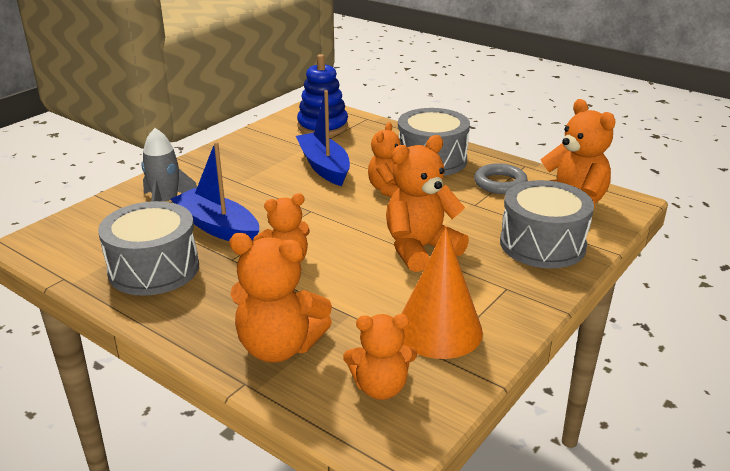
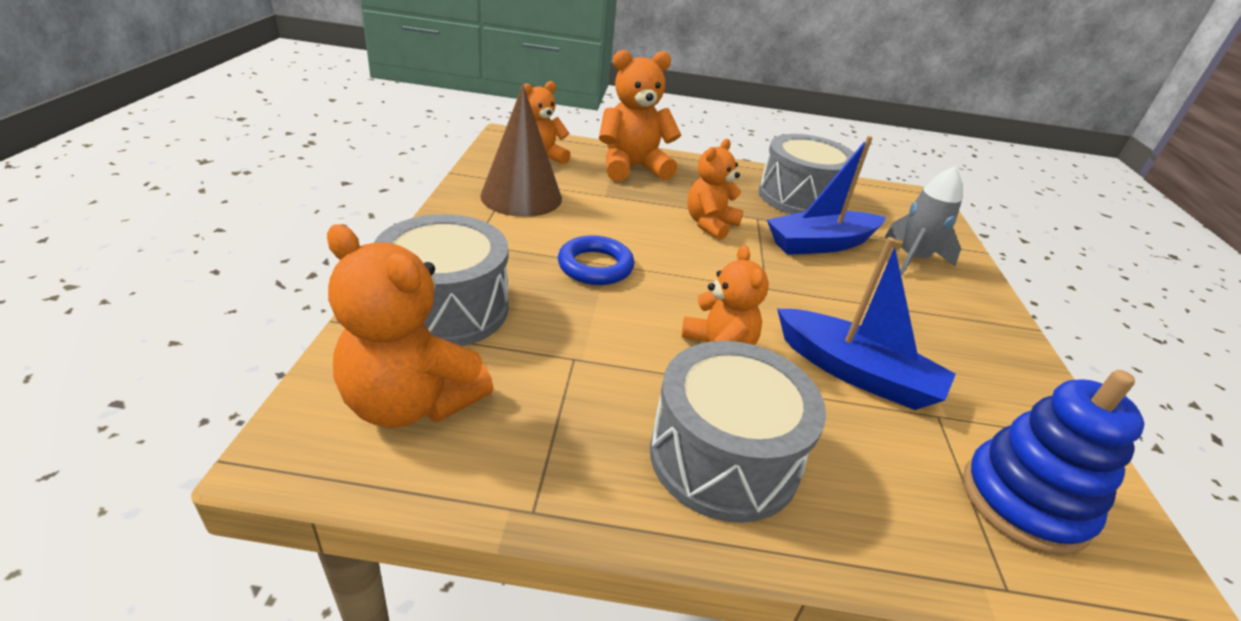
camera: 145 degrees right, 5 degrees up
blue boat [171,142,259,241] -> blue boat turned 150 degrees clockwise [767,136,886,255]
orange teddy bear [386,135,469,272] -> blue ring [558,235,634,285]
orange cone [402,227,483,359] -> brown cone [480,85,562,217]
grey ring [474,163,528,194] -> none

